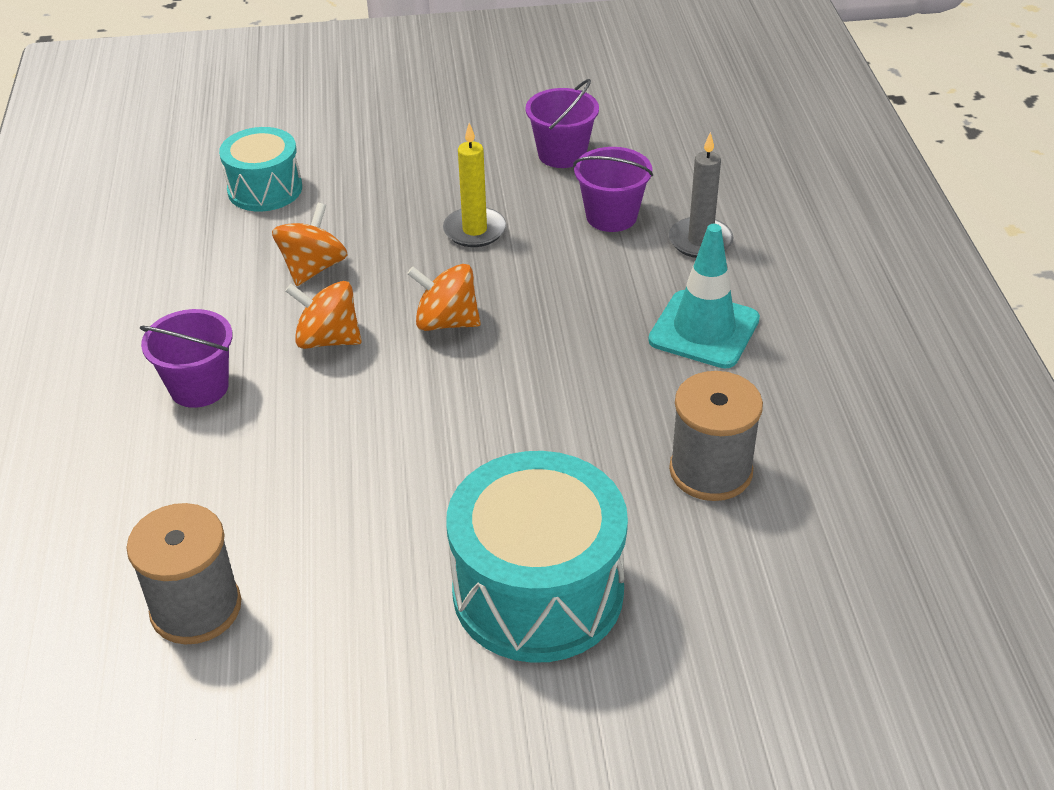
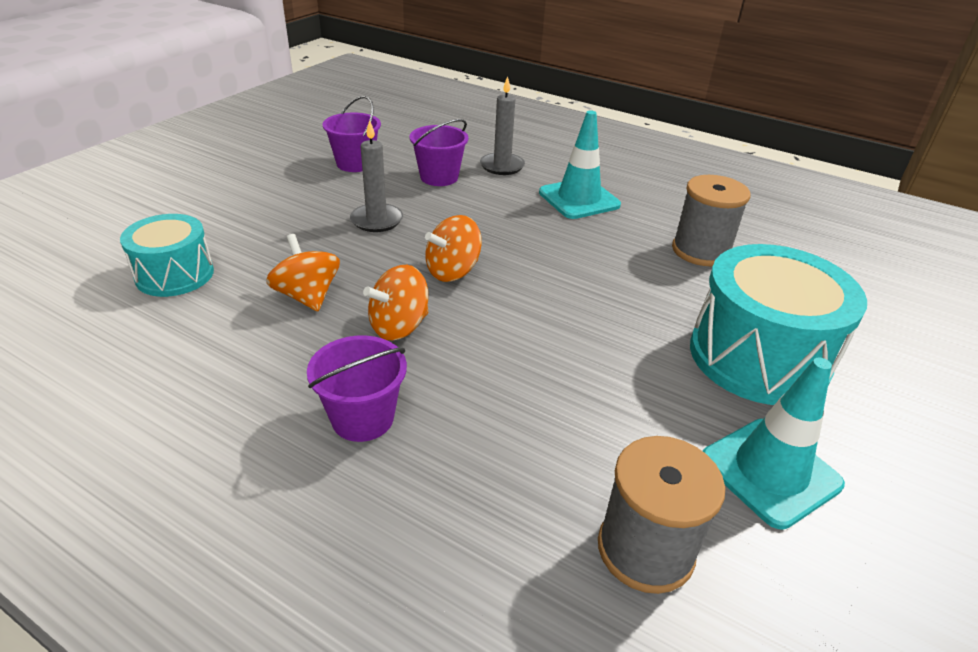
camera: 55 degrees left, 5 degrees down
yellow candle [443,123,506,247] -> grey candle [350,120,403,232]
none -> turquoise traffic cone [703,358,845,530]

